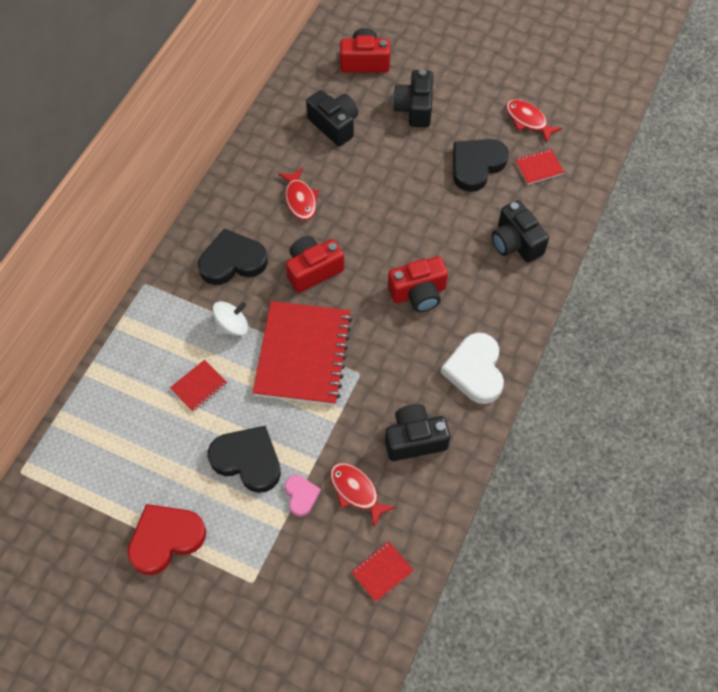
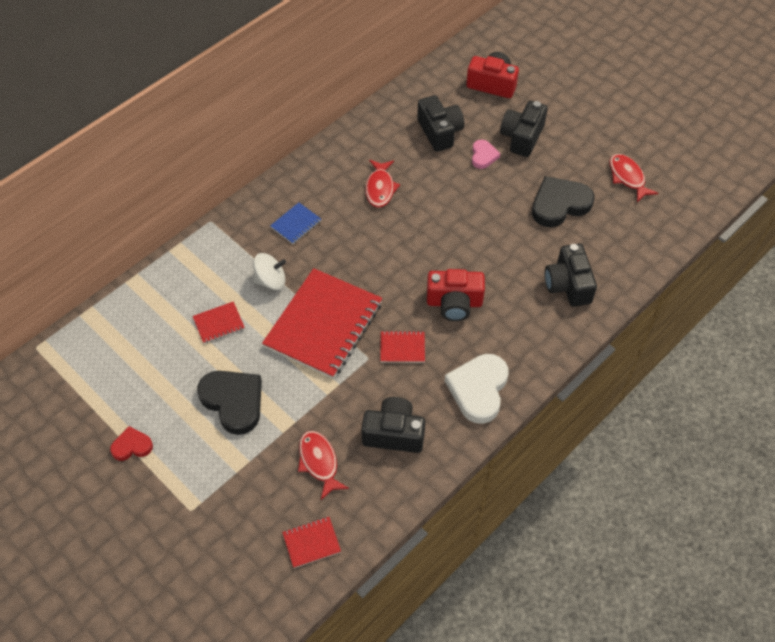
camera: 20 degrees right, 5 degrees down
red heart [128,504,206,575] -> red heart [110,426,153,461], size x0.54
black heart [198,229,268,285] -> blue notebook [270,203,321,244]
pink heart [285,475,321,517] -> pink heart moved to [472,140,500,169]
red camera [286,236,344,293] -> none
red notebook [515,149,564,185] -> red notebook moved to [380,331,425,363]

